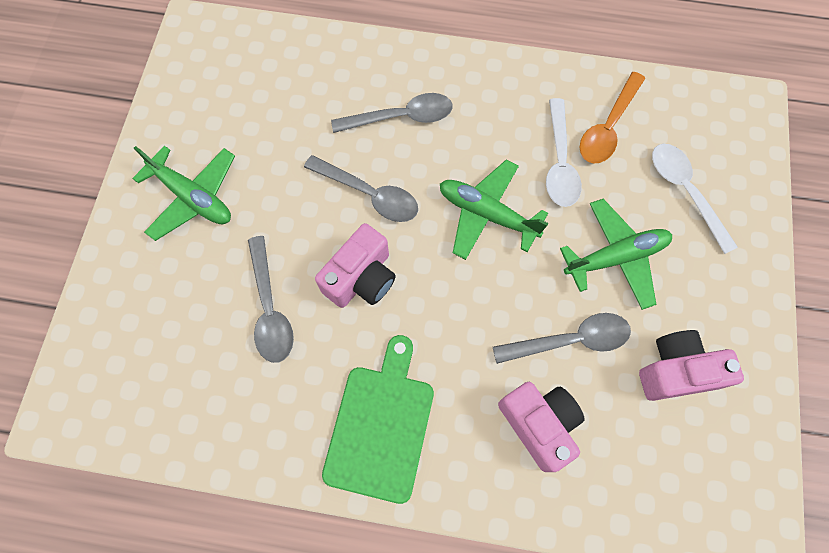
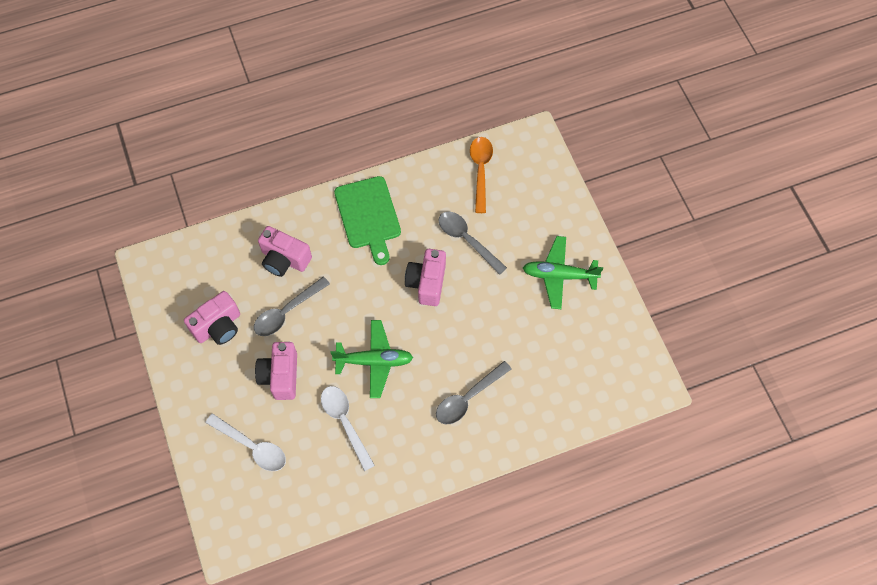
camera: 150 degrees right, 5 degrees down
grey spoon [304,155,418,222] -> none
green plane [560,199,672,310] -> pink camera [255,342,297,400]
orange spoon [580,72,645,163] -> orange spoon moved to [470,137,493,213]

